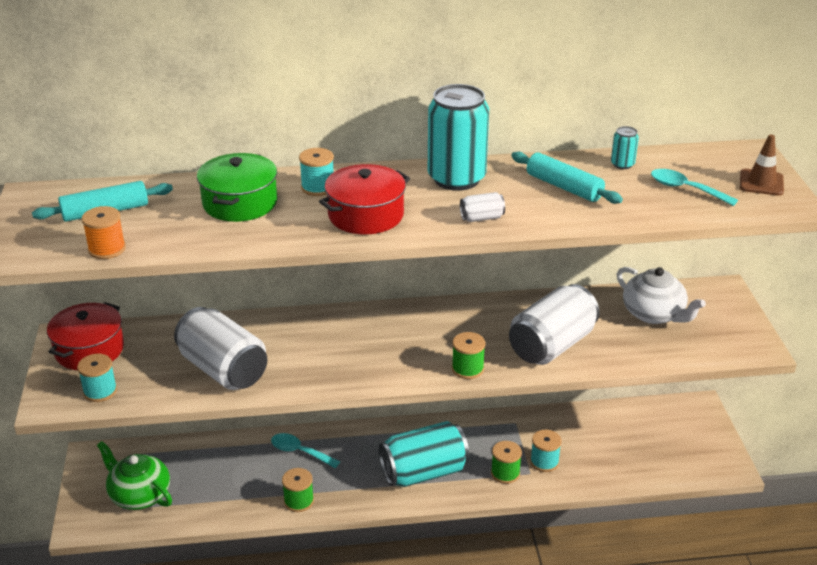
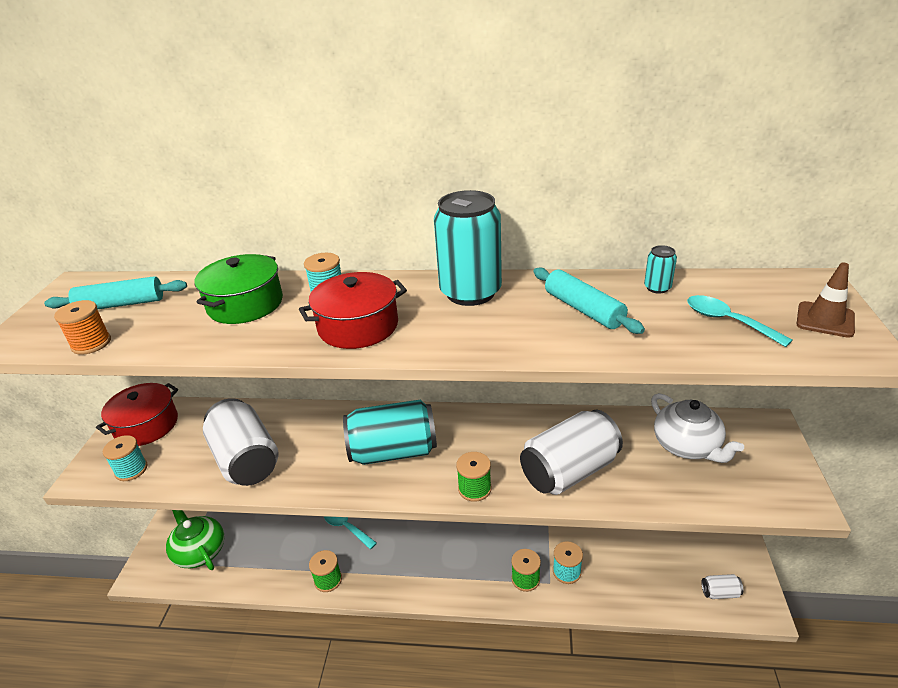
camera: 15 degrees right, 0 degrees up
turquoise can [379,421,470,487] -> turquoise can moved to [343,400,437,465]
white can [460,192,505,222] -> white can moved to [701,574,743,599]

